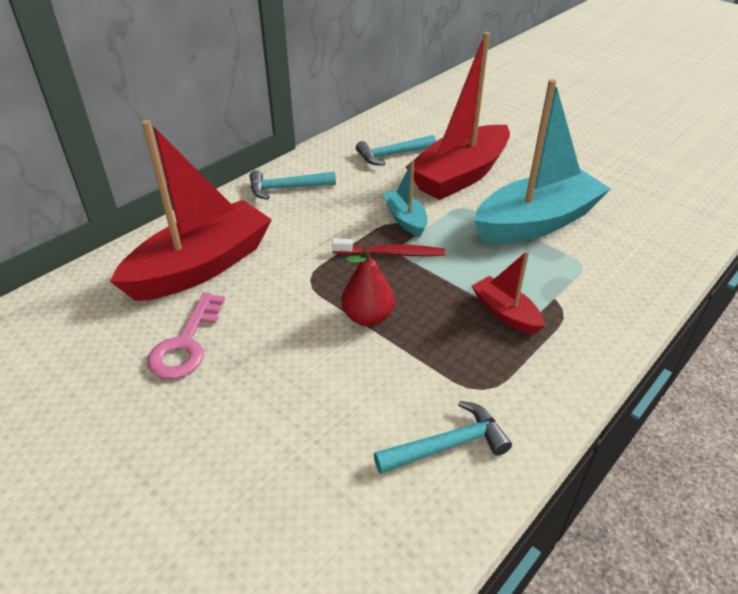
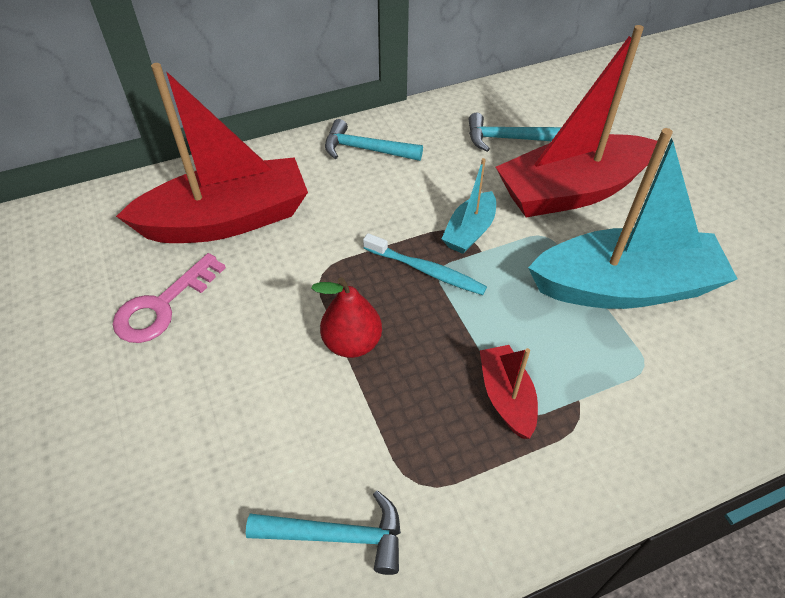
camera: 25 degrees right, 10 degrees up
red toothbrush [332,238,445,257] -> turquoise toothbrush [363,233,487,295]
turquoise boat [383,160,428,237] -> turquoise boat turned 150 degrees counterclockwise [442,158,496,254]

